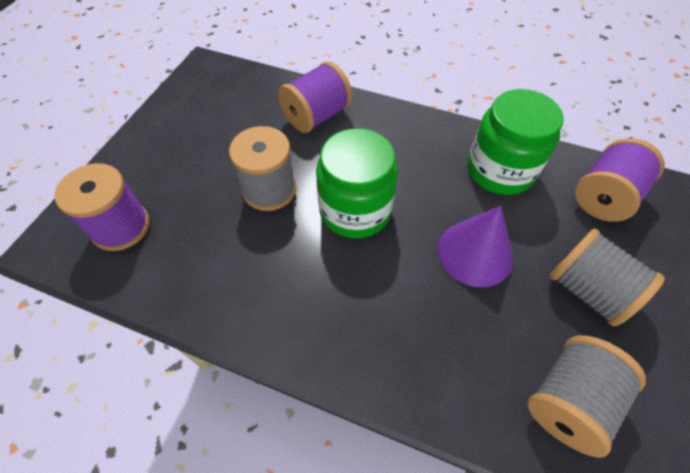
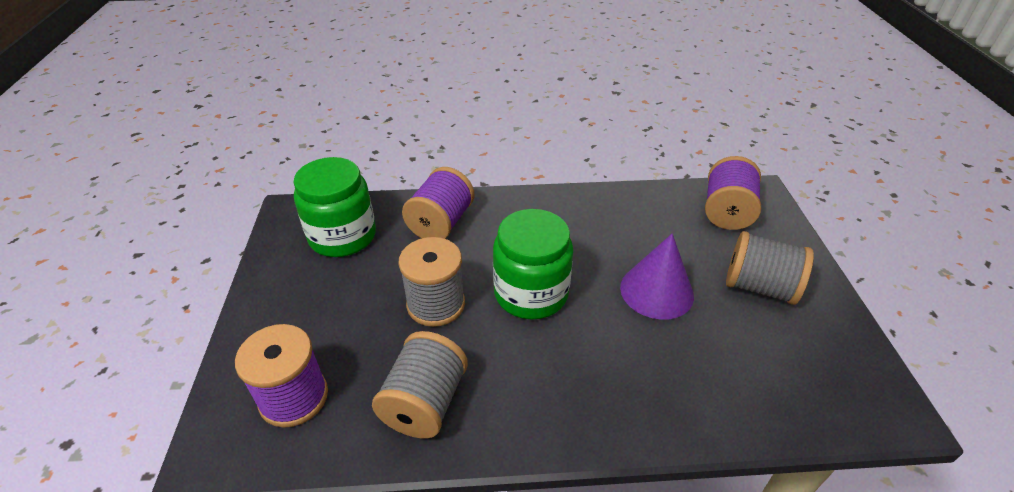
camera: 25 degrees left, 15 degrees down
green jar [468,89,564,195] -> green jar moved to [293,157,376,257]
grey spool [527,335,646,458] -> grey spool moved to [372,331,468,438]

